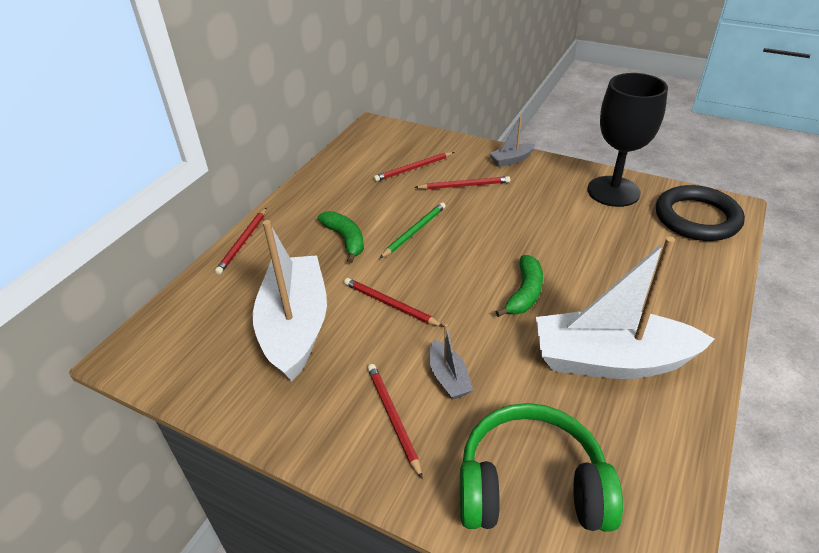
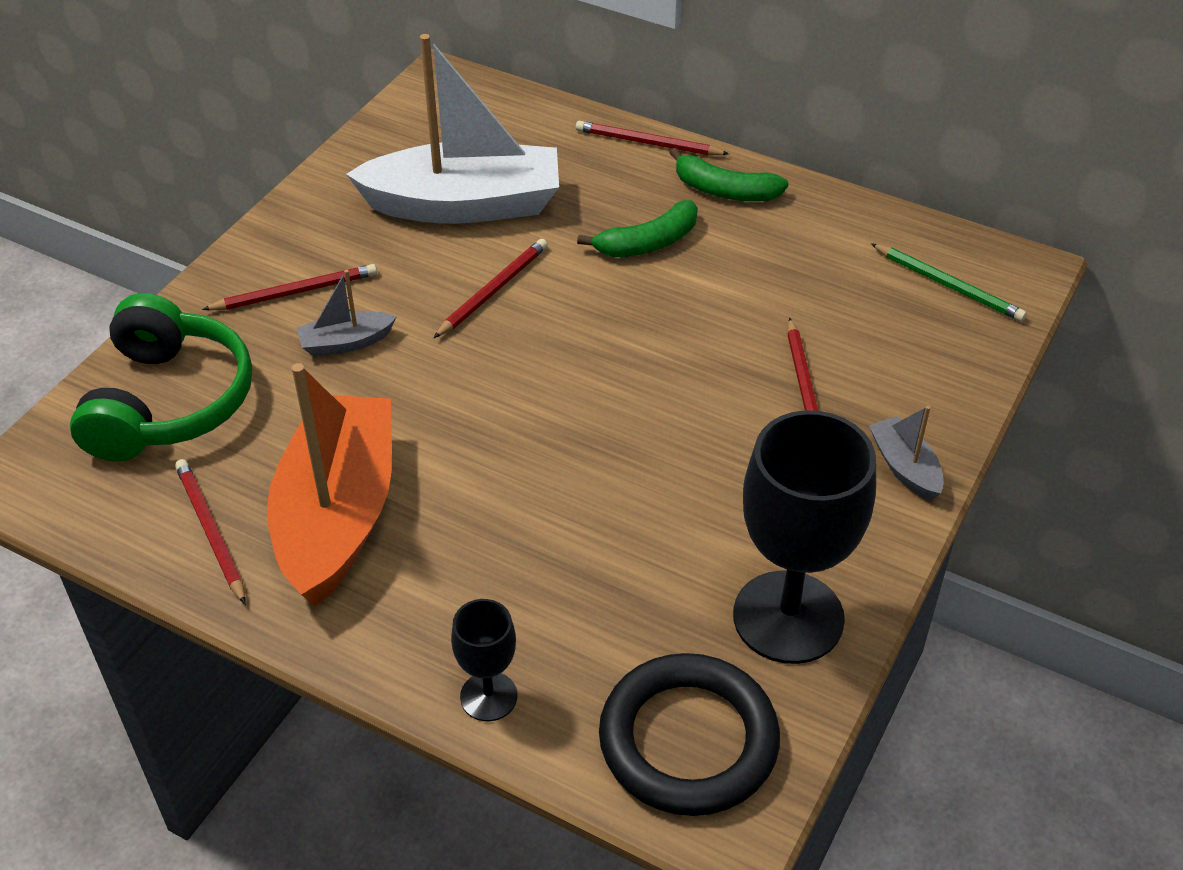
camera: 90 degrees right, 5 degrees up
red pencil [373,152,454,182] -> red pencil moved to [175,459,246,605]
green pencil [380,202,446,258] -> green pencil moved to [871,243,1027,322]
green banana [496,255,543,317] -> green banana moved to [669,148,789,201]
white boat [536,236,715,379] -> orange boat [267,363,392,606]
none -> black goblet [451,599,518,721]

